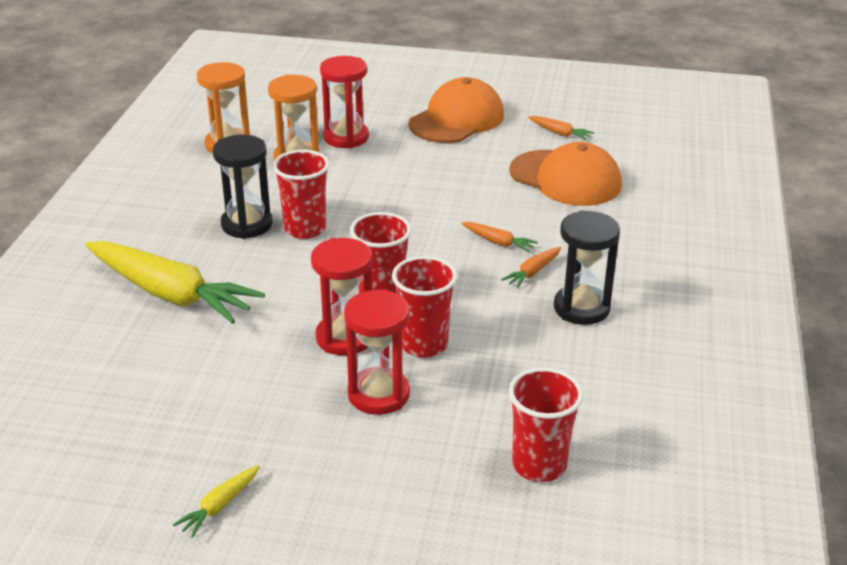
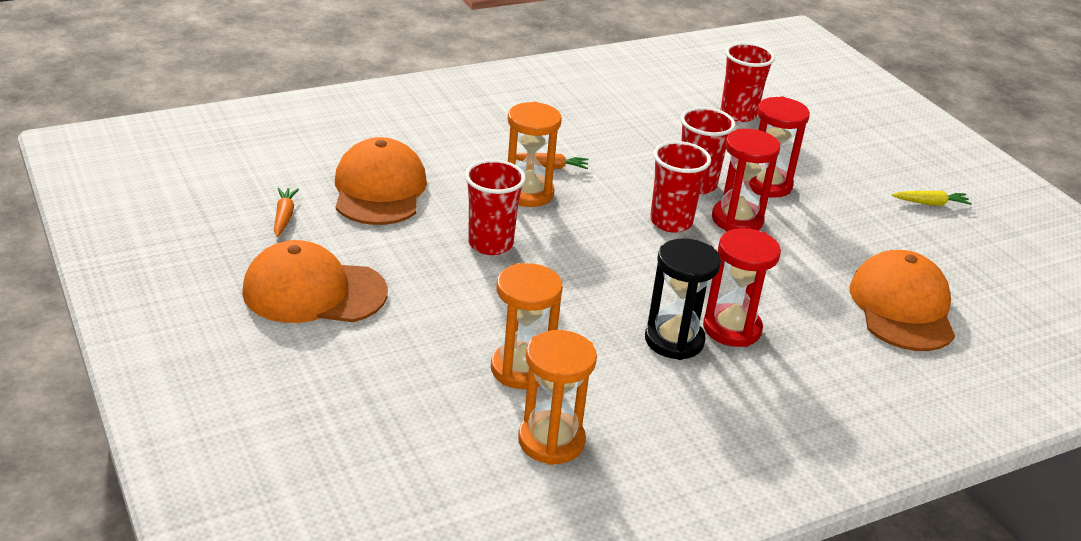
camera: 130 degrees left, 0 degrees up
yellow carrot [85,241,265,324] -> none
red cup [272,150,330,239] -> red cup moved to [465,160,526,255]
red hourglass [320,56,369,148] -> red hourglass moved to [703,228,781,347]
orange carrot [461,222,538,252] -> orange hourglass [508,102,562,207]
black hourglass [554,210,620,325] -> none
none -> orange cap [850,250,955,351]

